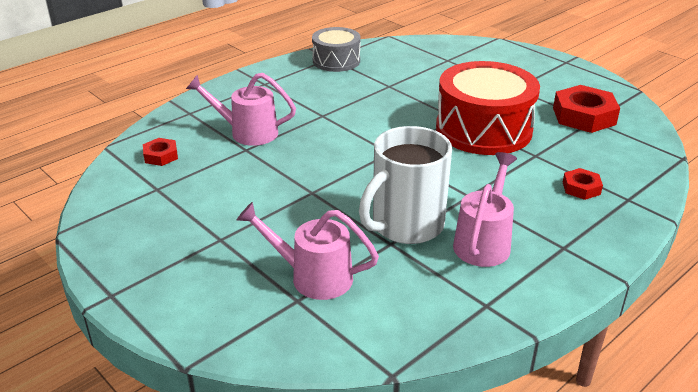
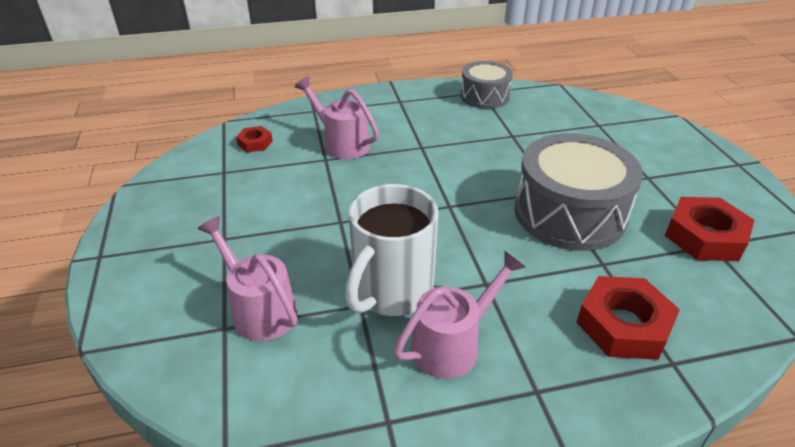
camera: 30 degrees right, 5 degrees up
white mug [359,126,452,244] -> white mug turned 45 degrees counterclockwise [345,184,438,316]
red drum [436,61,540,155] -> grey drum [515,133,643,251]
red nut [563,168,603,200] -> red nut [576,276,680,360], size x1.89

